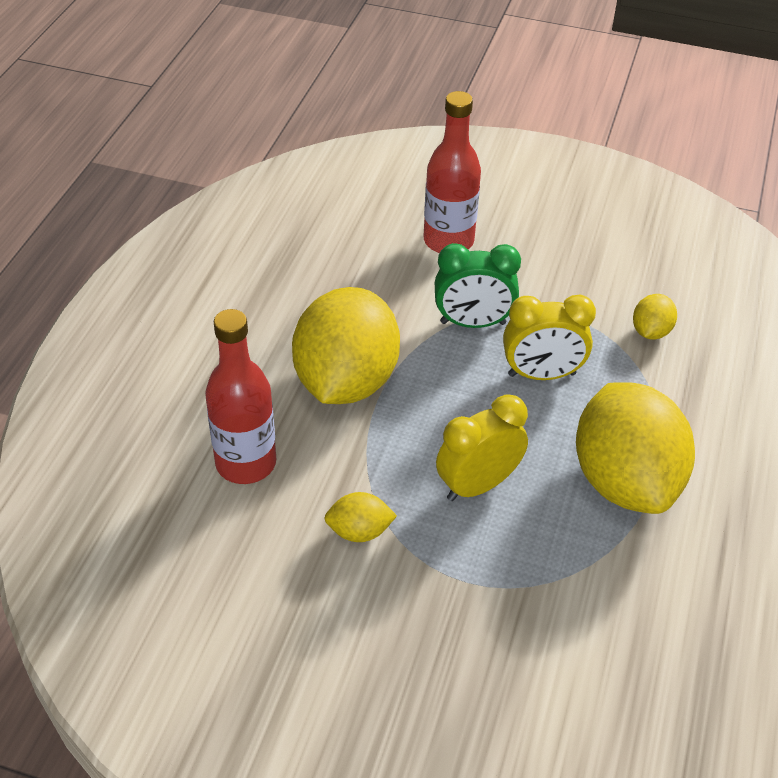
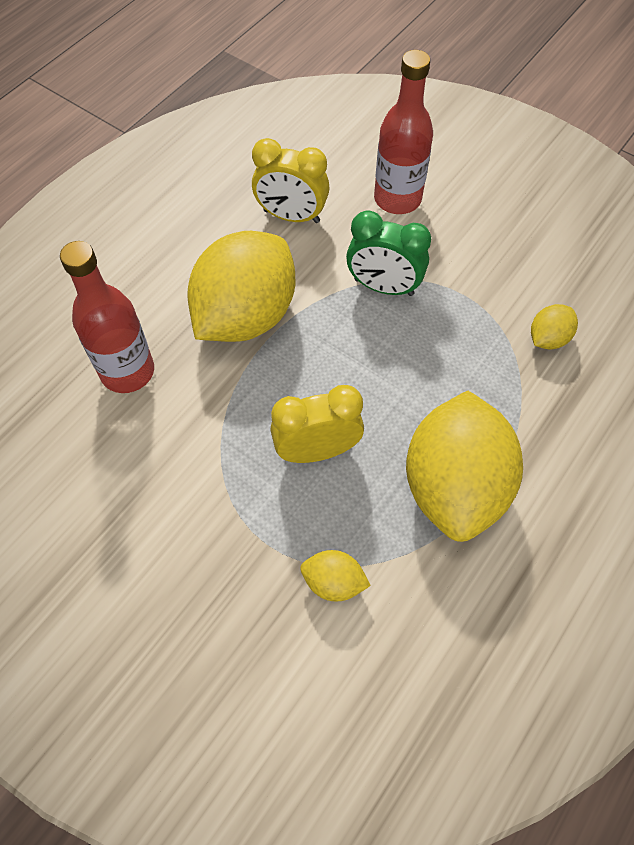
camera: 20 degrees right, 15 degrees up
yellow lemon [324,492,397,542] -> yellow lemon moved to [300,550,371,601]
yellow clock [503,294,596,380] -> yellow clock moved to [252,138,330,223]

